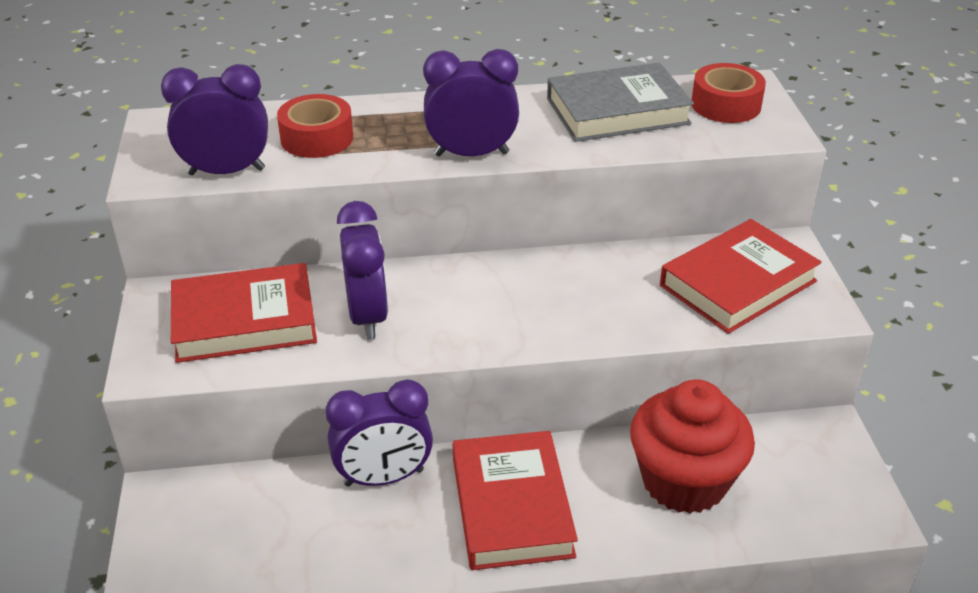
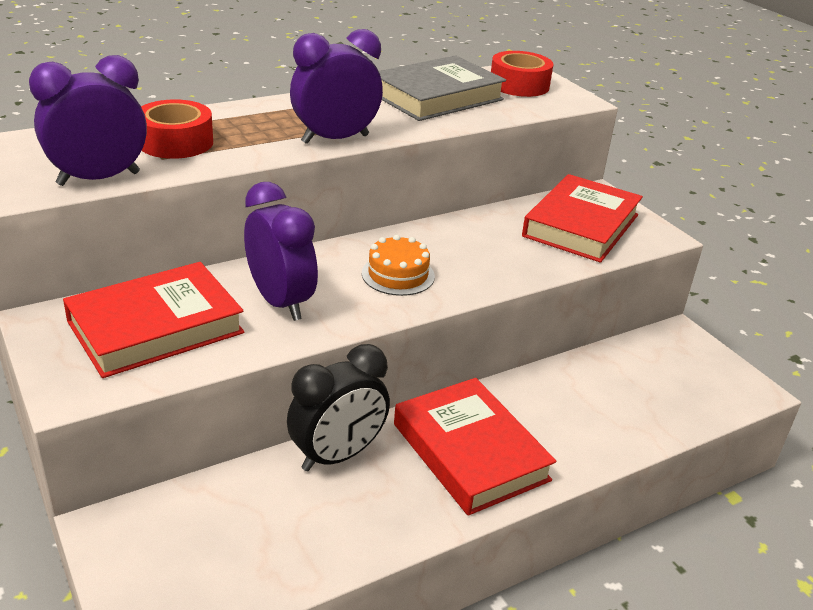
camera: 25 degrees left, 5 degrees down
purple clock [326,379,433,487] -> black clock [287,344,390,471]
red cupcake [630,379,755,514] -> none
none -> orange cake [362,235,435,296]

